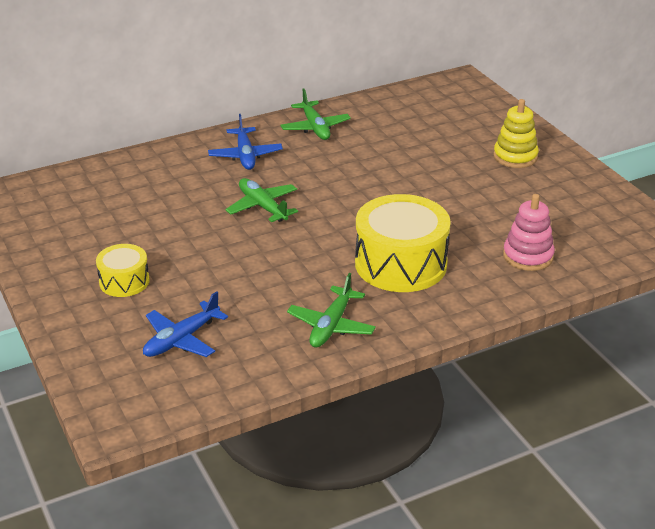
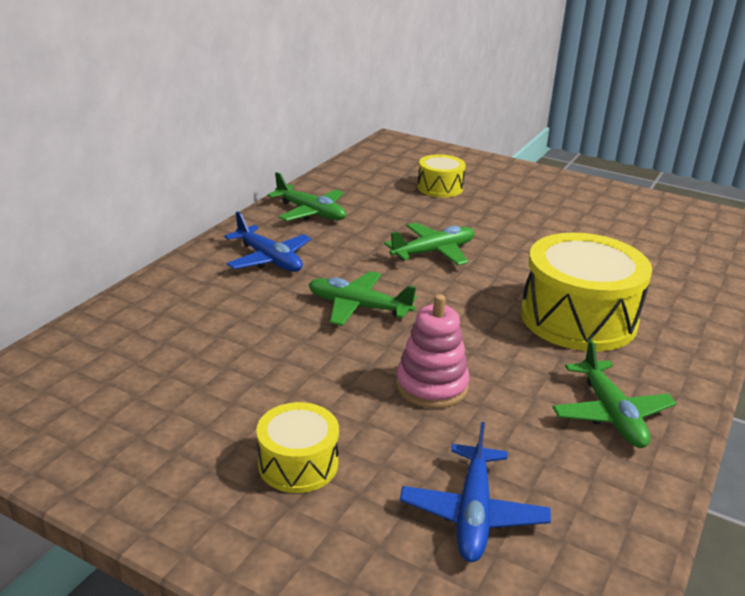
camera: 35 degrees left, 5 degrees down
yellow stacking toy [493,99,539,168] -> none
pink stacking toy [503,194,555,271] -> pink stacking toy moved to [396,294,470,408]
none -> green plane [384,223,474,265]
none -> yellow drum [417,154,466,198]

